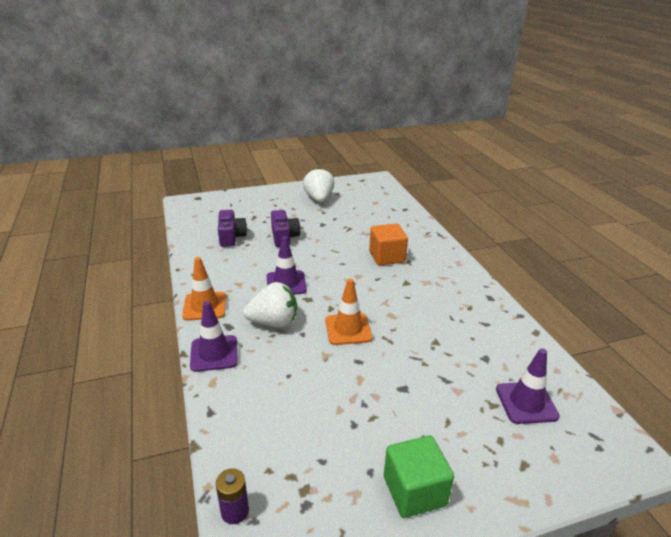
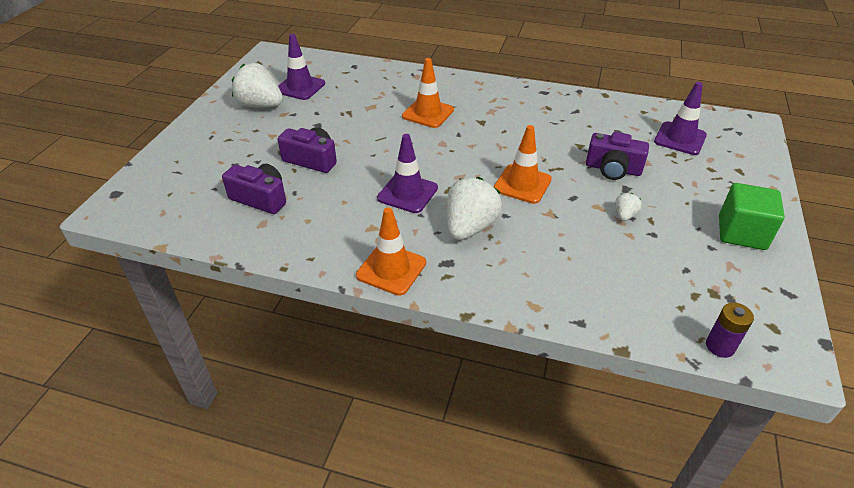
camera: 55 degrees left, 10 degrees up
purple traffic cone [190,301,238,372] -> purple traffic cone moved to [278,34,325,100]
orange cube [369,223,408,266] -> orange traffic cone [402,58,454,128]
none -> purple camera [586,132,649,180]
none -> white strawberry [615,193,642,221]

